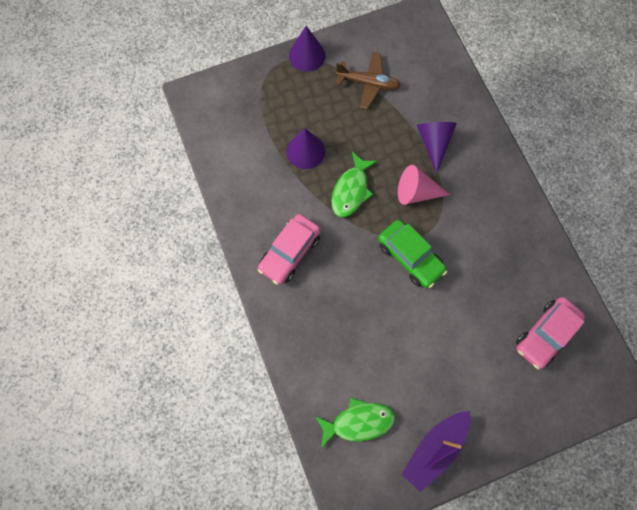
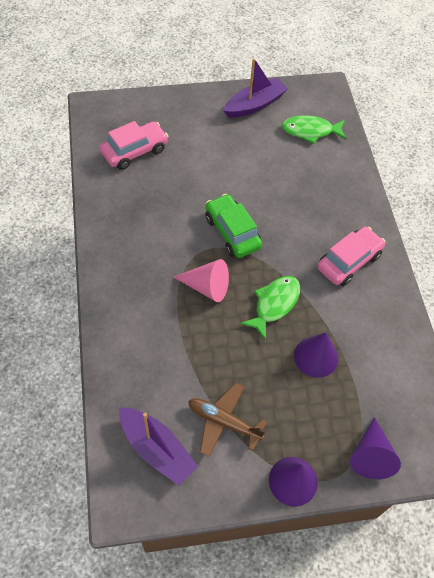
camera: 170 degrees left, 15 degrees down
purple cone [417,122,457,173] -> purple cone moved to [350,417,401,479]
none -> purple boat [119,407,198,486]

